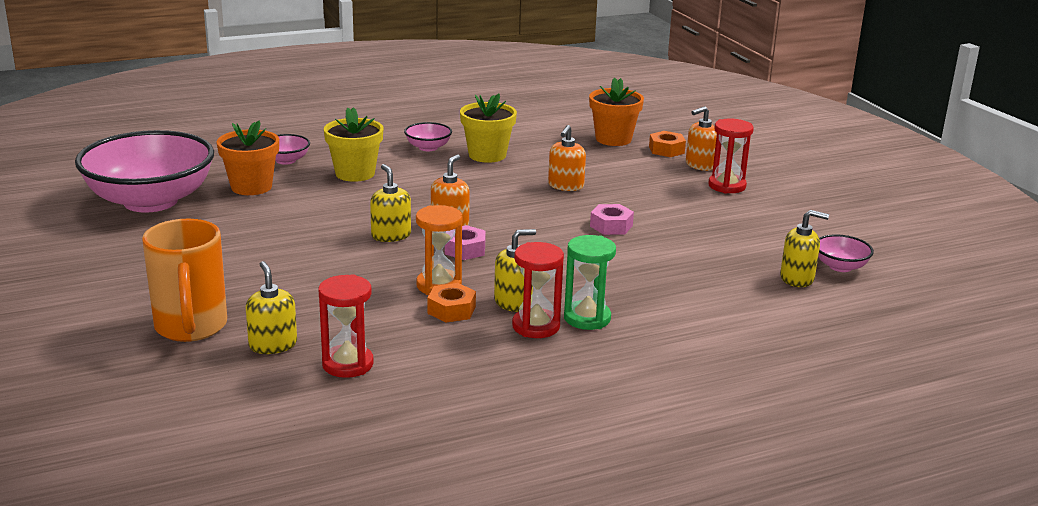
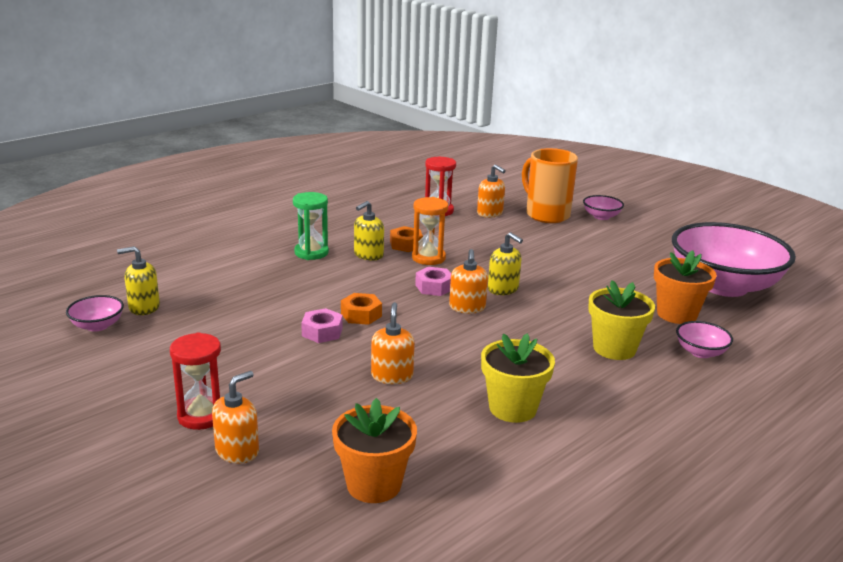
camera: 160 degrees right, 0 degrees up
yellow soap dispenser [246,261,297,354] -> orange soap dispenser [477,164,506,218]
pink bowl [404,122,452,151] -> pink bowl moved to [583,195,624,220]
red hourglass [512,242,564,338] -> none
orange nut [649,131,686,157] -> orange nut moved to [341,293,382,325]

